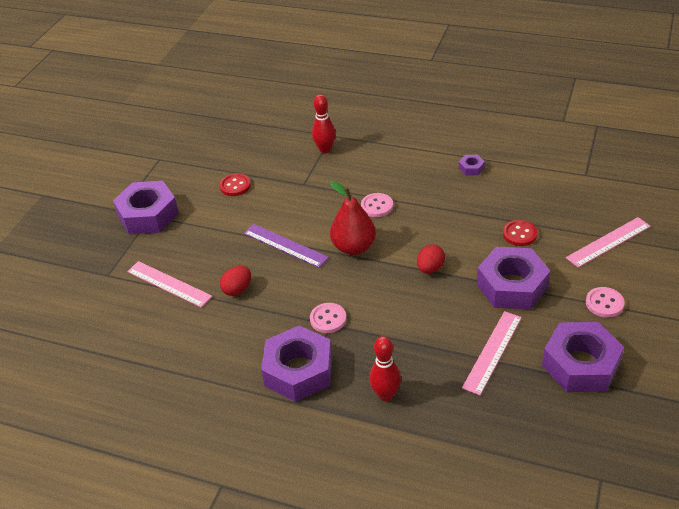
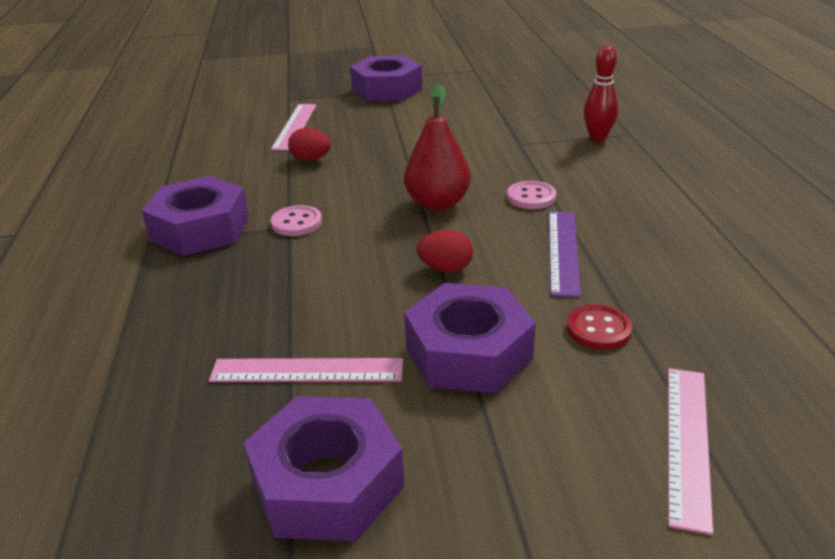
camera: 60 degrees right, 10 degrees down
red button [220,173,251,196] -> none
purple ruler [244,224,329,268] -> purple ruler moved to [549,211,581,297]
red bowling pin [369,336,401,401] -> none
purple nut [459,155,485,176] -> none
pink ruler [566,217,651,268] -> pink ruler turned 75 degrees clockwise [668,368,713,535]
pink button [586,287,625,317] -> none

